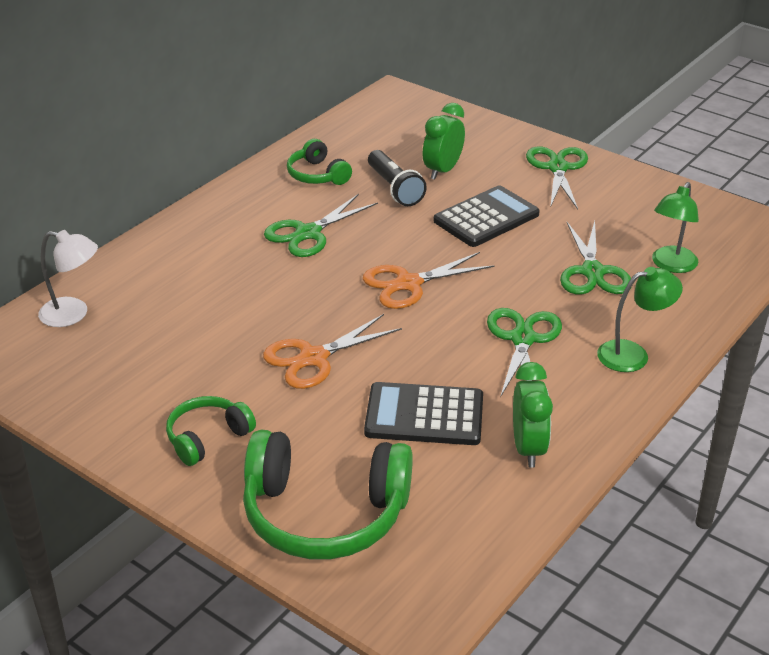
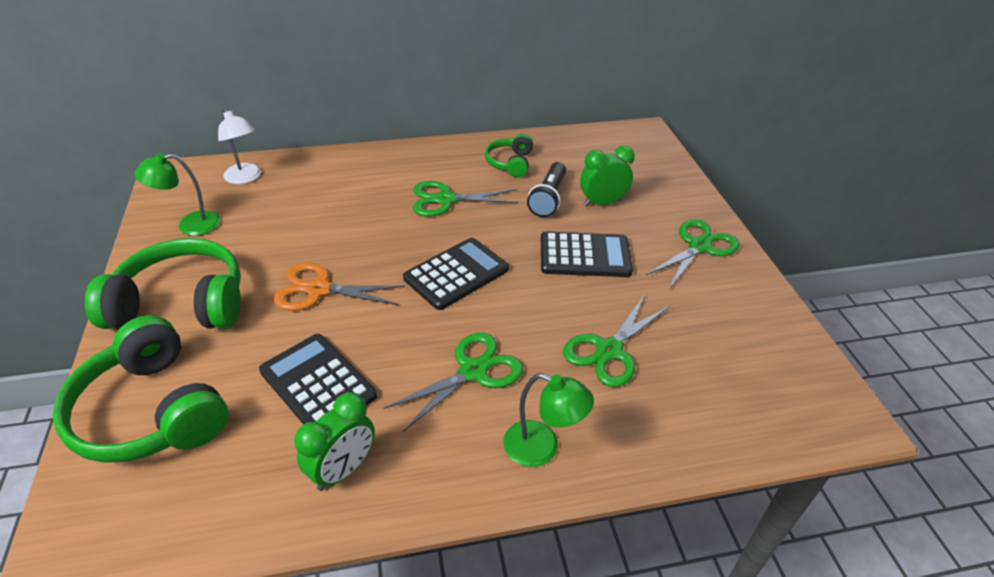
camera: 40 degrees right, 5 degrees up
green headphones [166,396,256,466] -> green headphones [85,238,241,329], size x1.89
orange scissors [363,252,495,309] -> black calculator [403,238,509,310]
green lamp [652,182,699,273] -> green lamp moved to [134,153,221,236]

